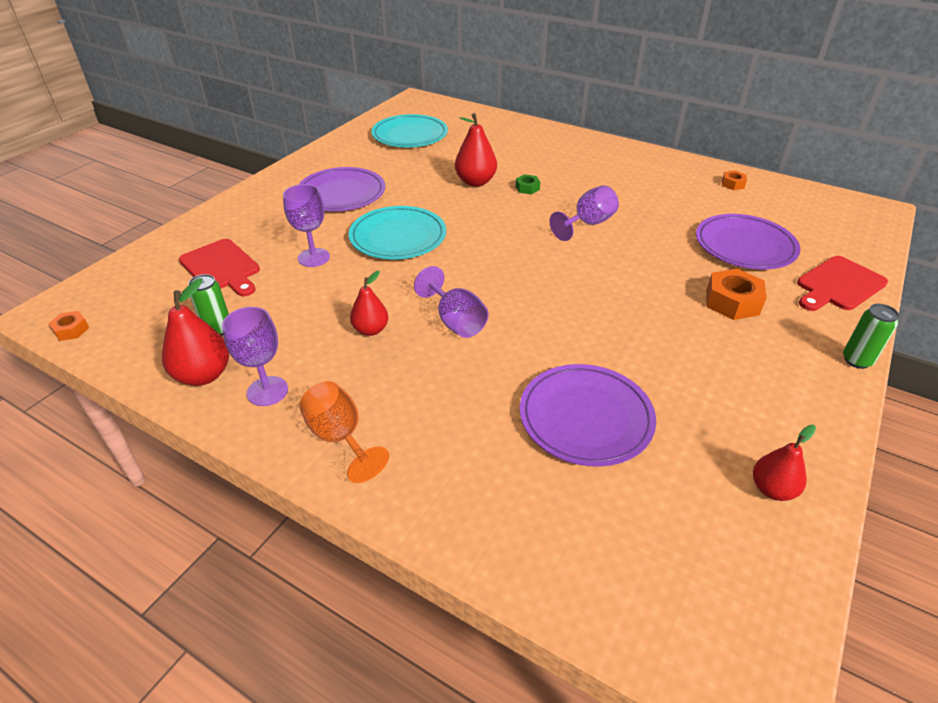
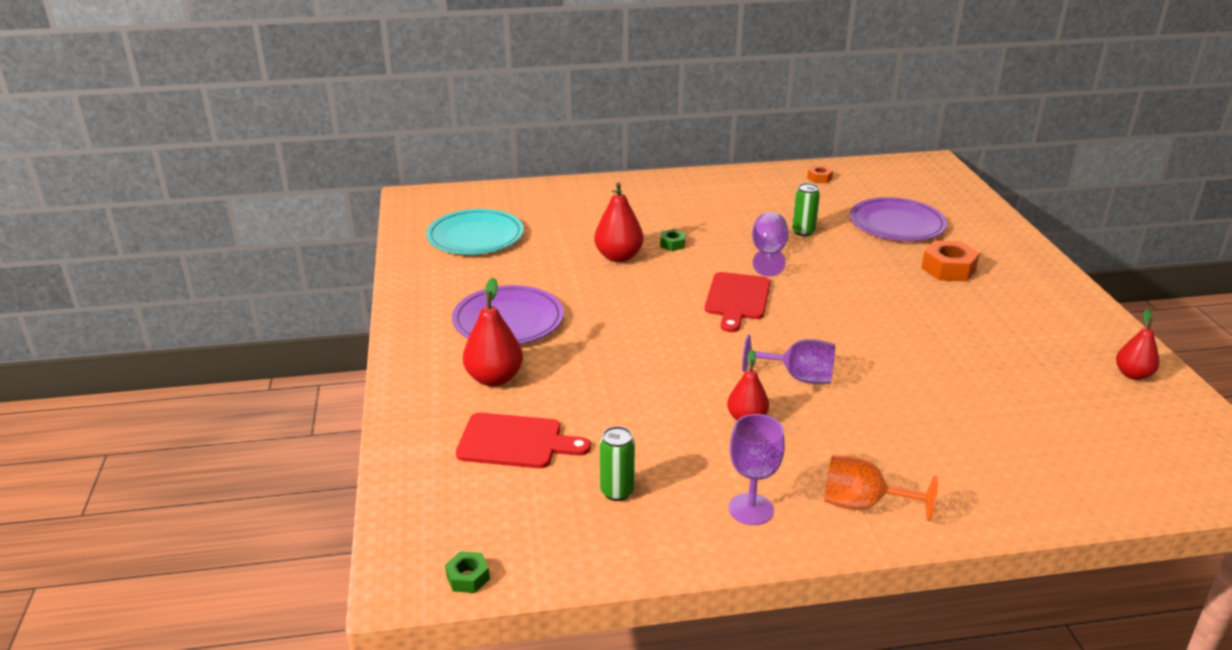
camera: 40 degrees left, 10 degrees down
orange nut [48,311,89,341] -> green nut [445,551,490,593]
red pear [162,278,229,386] -> red pear moved to [463,278,523,387]
purple goblet [283,184,330,267] -> none
turquoise plate [349,206,446,259] -> none
purple plate [520,364,656,467] -> none
red cutting board [797,256,888,311] -> red cutting board moved to [705,272,771,332]
green can [843,304,899,369] -> green can moved to [792,183,820,236]

